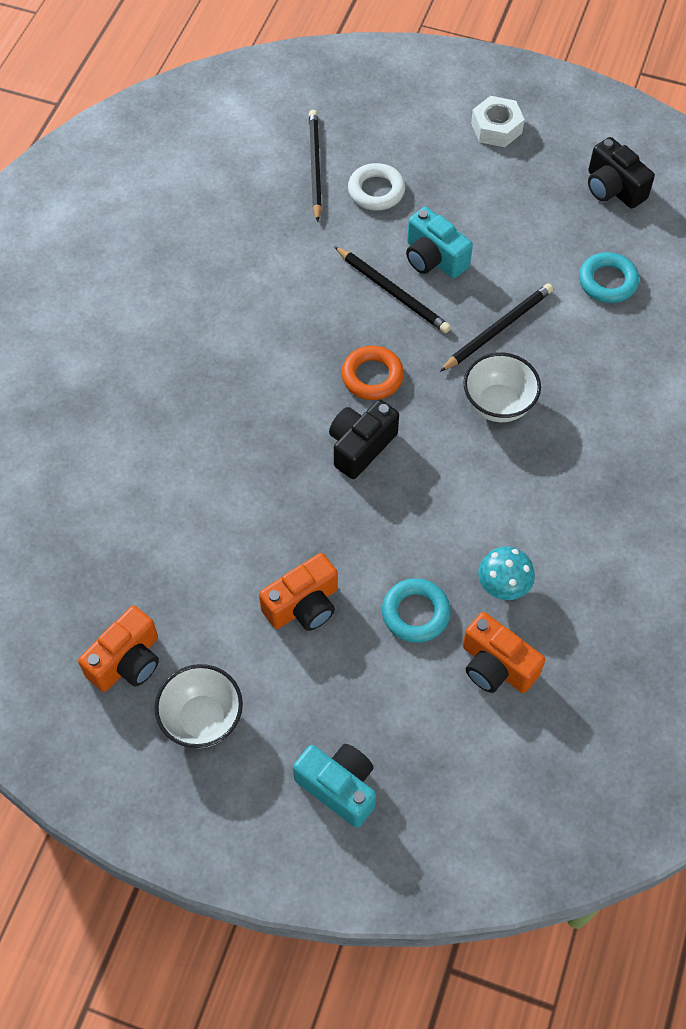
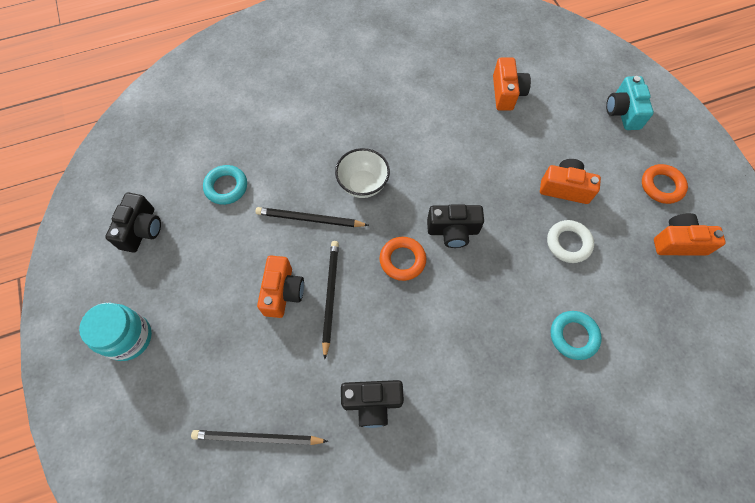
camera: 130 degrees left, 5 degrees up
white bowl [155,664,243,748] -> orange ring [642,164,688,204]
black pencil [309,110,322,222] -> black pencil turned 45 degrees clockwise [191,430,328,445]
white ring [348,163,405,211] -> white ring moved to [547,220,594,263]
turquoise ring [382,578,451,643] -> turquoise ring moved to [551,311,602,360]
turquoise camera [406,207,473,279] -> orange camera [257,256,304,318]
white nut [471,96,525,147] -> turquoise jar [79,303,152,361]
turquoise mushroom [478,547,535,600] -> none
none -> black camera [341,380,404,428]

